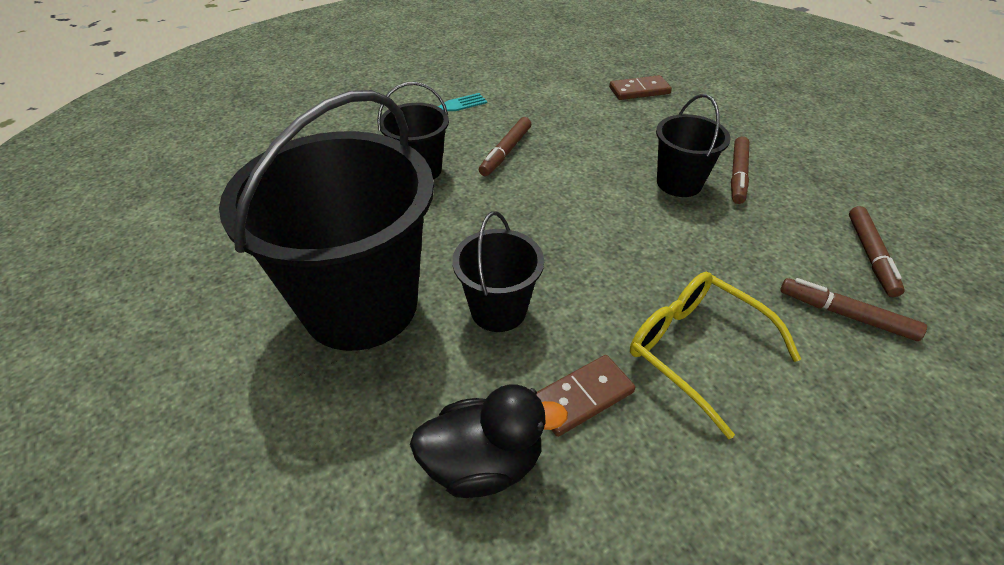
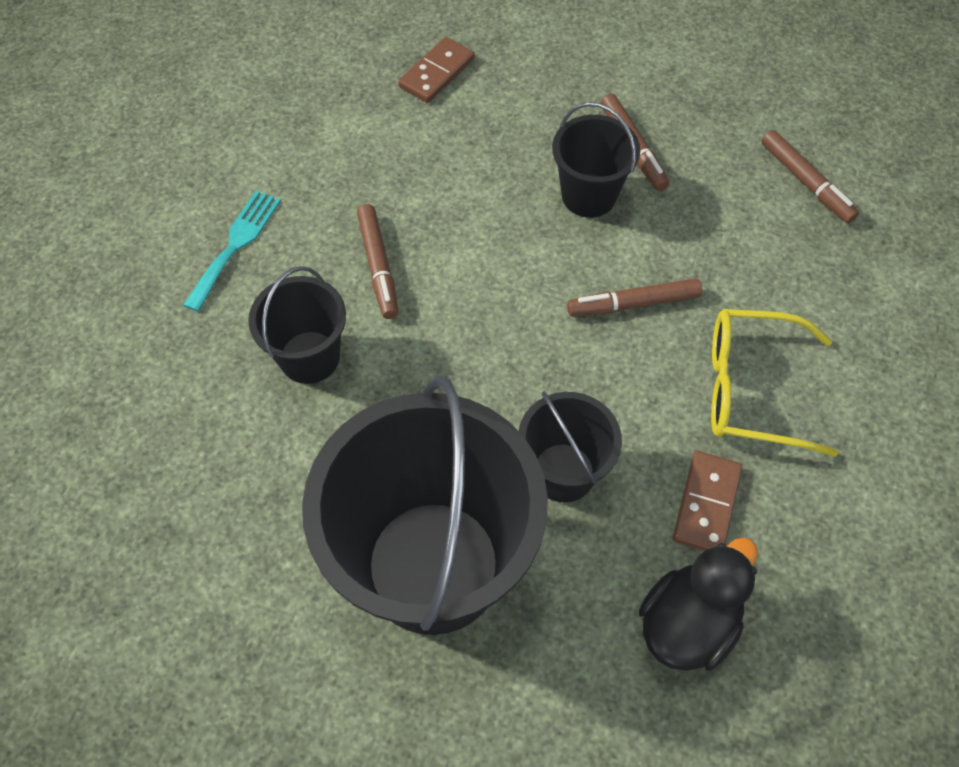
camera: 40 degrees left, 15 degrees up
brown marker [780,278,927,341] -> brown marker moved to [567,278,702,317]

